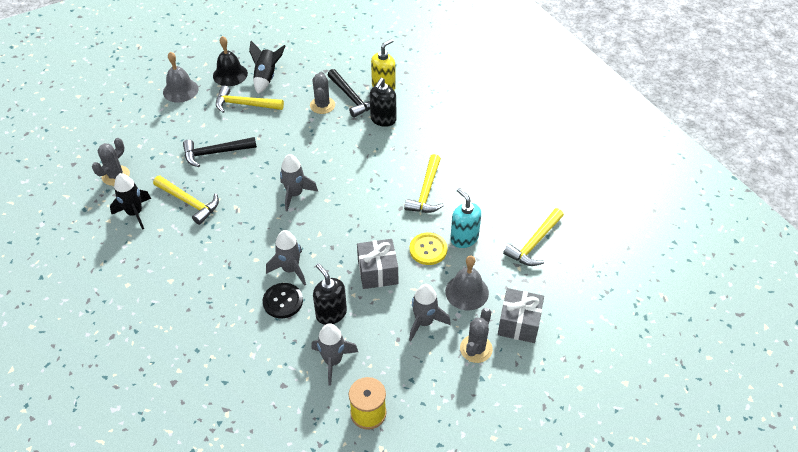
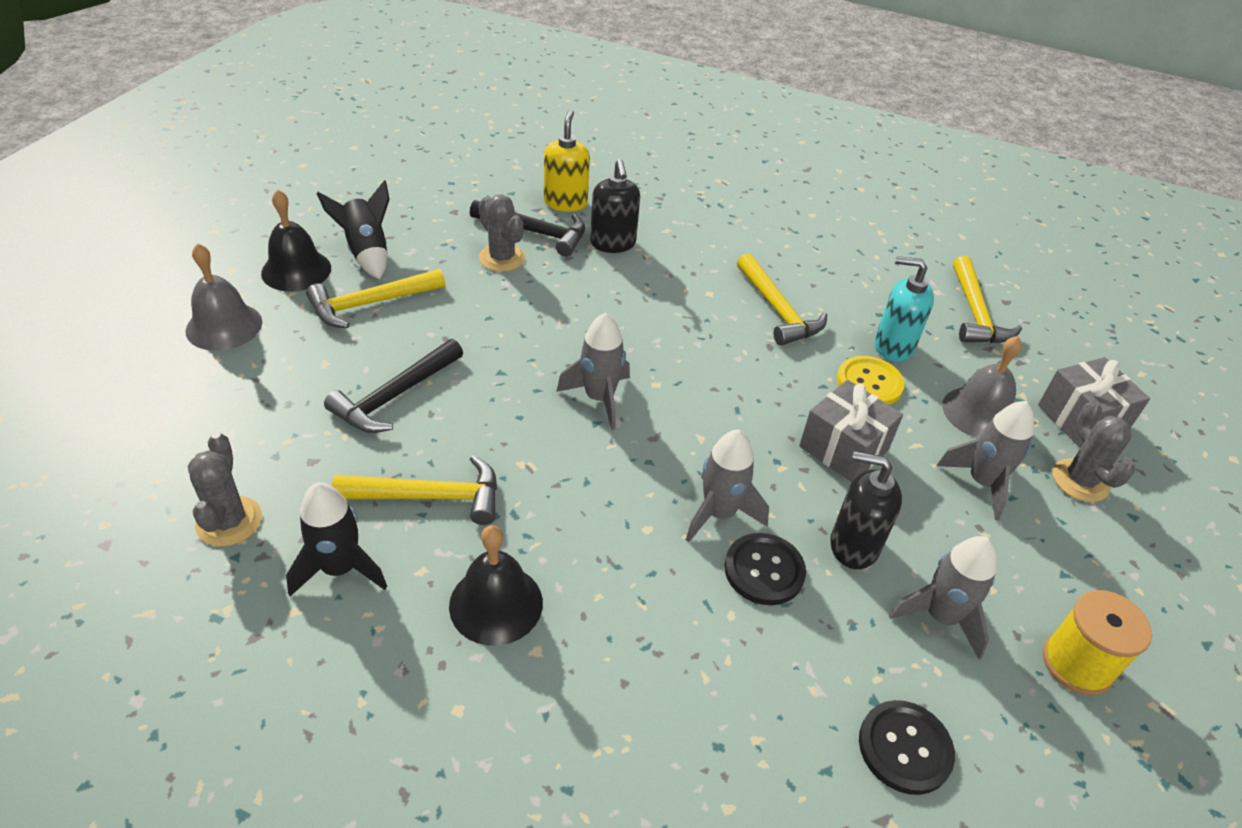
camera: 40 degrees left, 5 degrees down
none -> black bell [449,525,543,646]
none -> black button [859,700,955,795]

